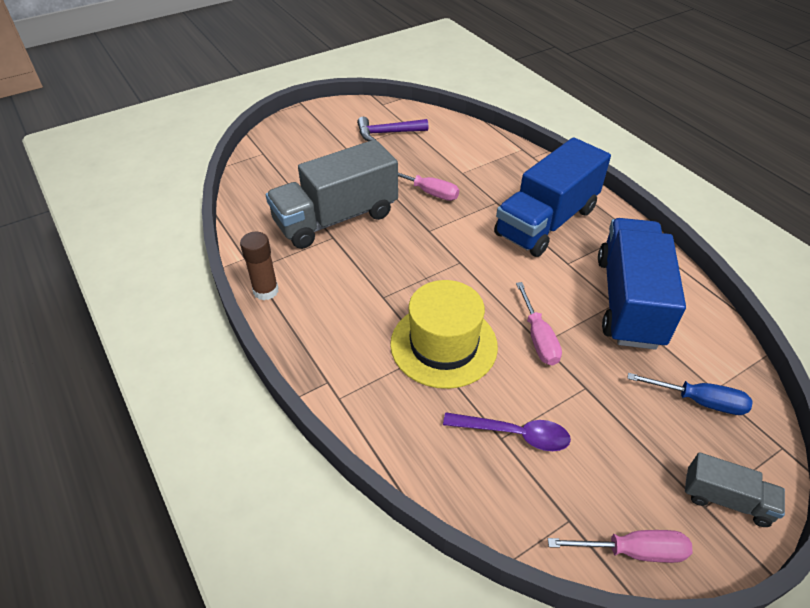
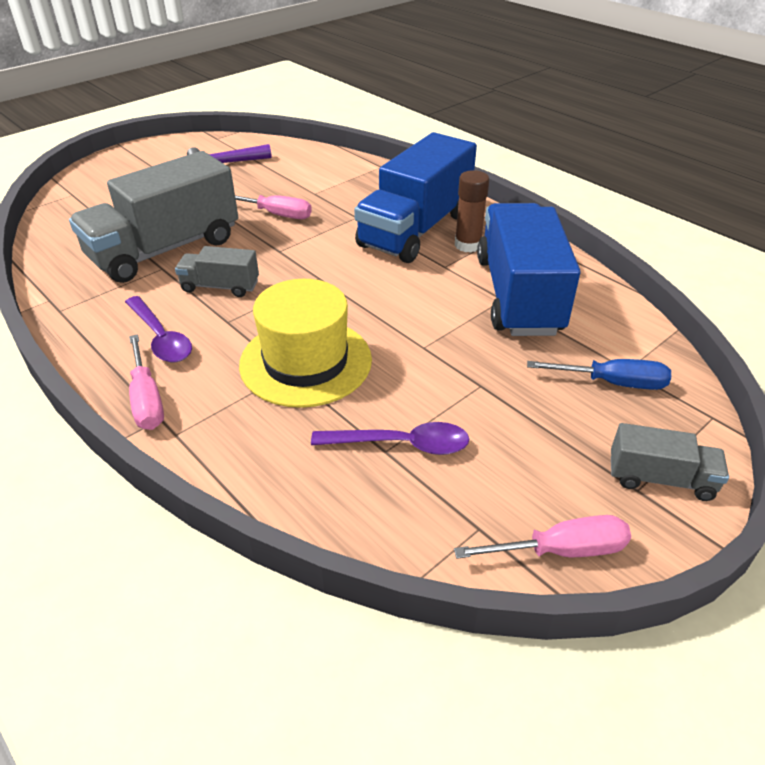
camera: 10 degrees left, 5 degrees down
brown glue stick [240,232,278,300] -> brown glue stick moved to [455,170,489,253]
pink screwdriver [516,282,562,366] -> pink screwdriver moved to [129,334,164,430]
none -> purple spoon [125,296,192,362]
none -> grey truck [175,246,259,297]

